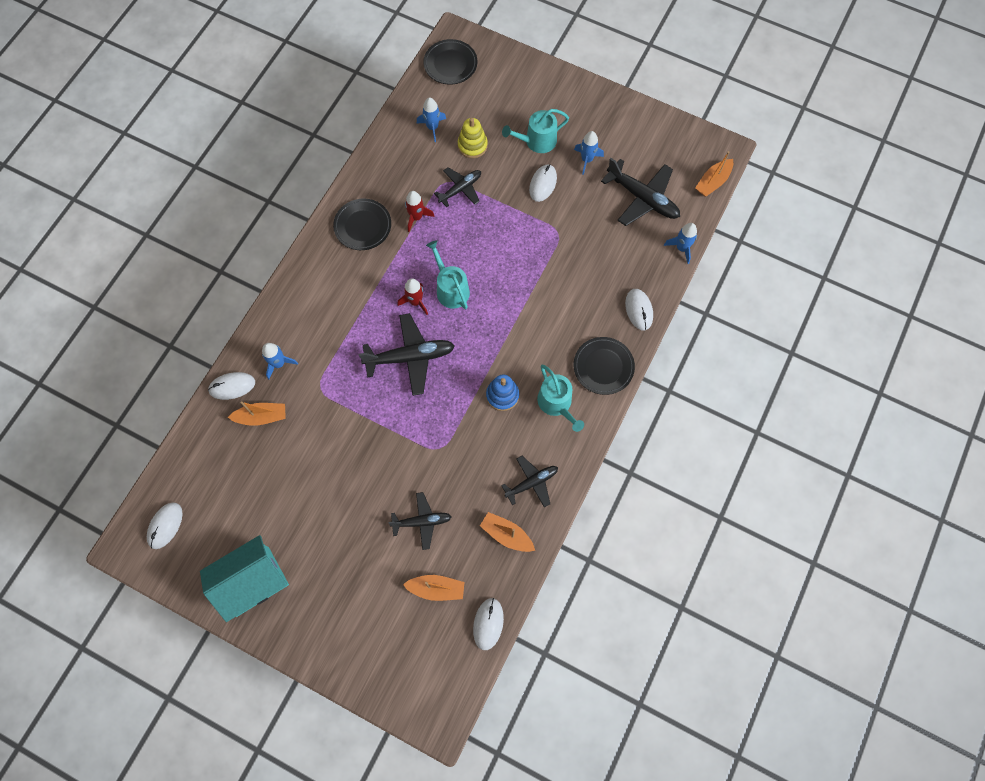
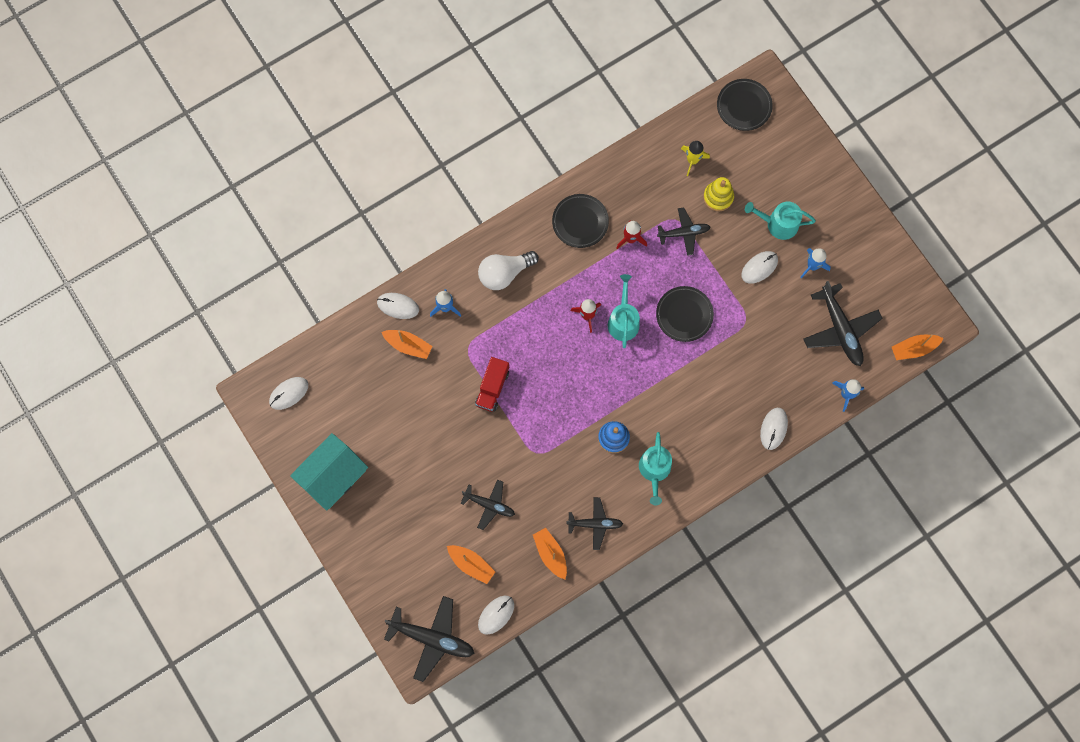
camera: 30 degrees right, 5 degrees up
turquoise house [200,535,289,622] -> turquoise house turned 45 degrees counterclockwise [290,433,368,511]
black plane [359,313,455,396] -> black plane moved to [384,596,475,682]
blue rocket [417,98,446,142] -> yellow rocket [681,141,710,176]
black plate [574,337,635,395] -> black plate moved to [656,286,714,342]
none -> red truck [475,357,509,412]
none -> white light bulb [478,251,539,290]

